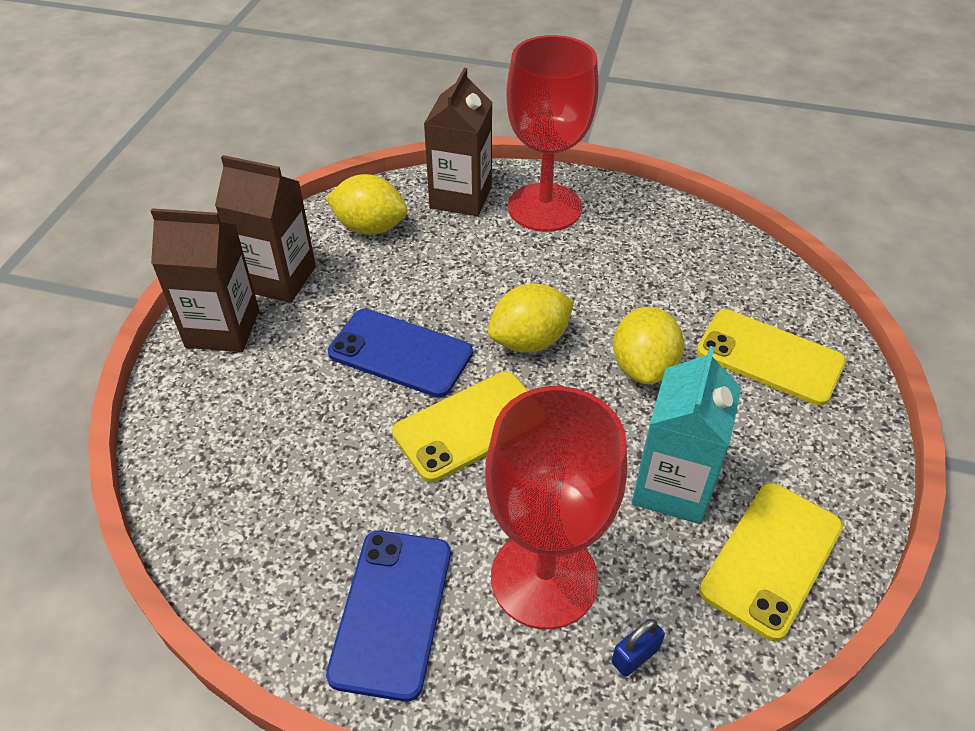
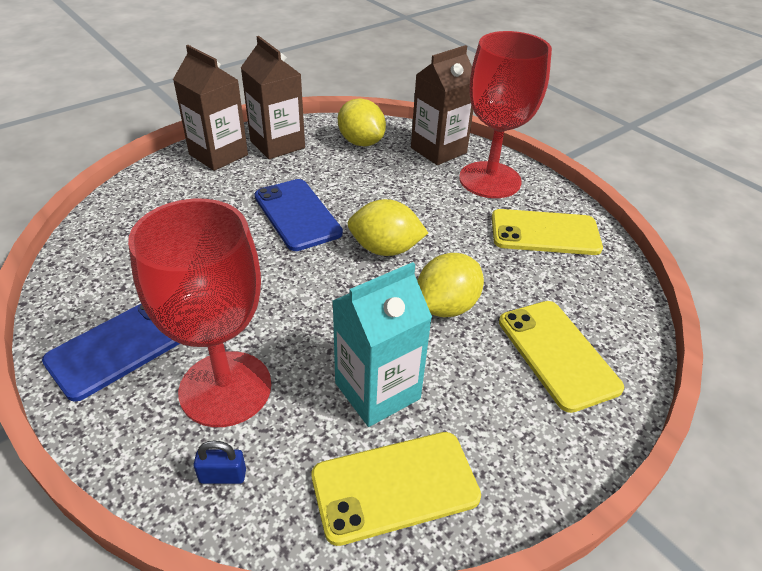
camera: 35 degrees right, 5 degrees down
yellow phone [392,372,528,482] -> yellow phone moved to [492,209,603,255]

